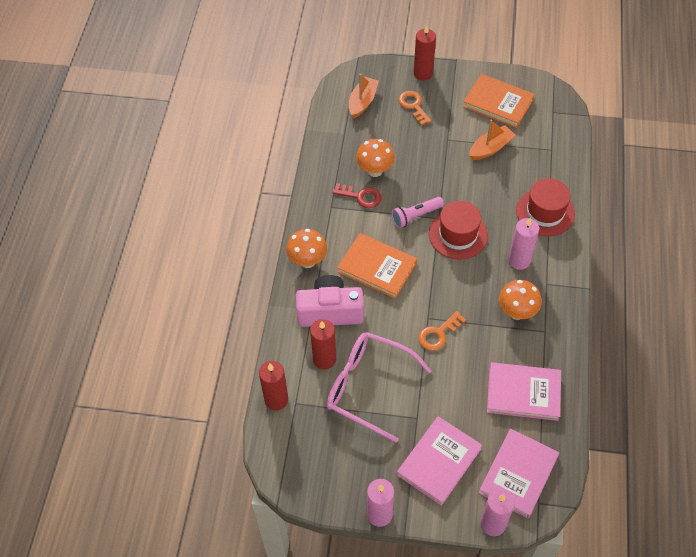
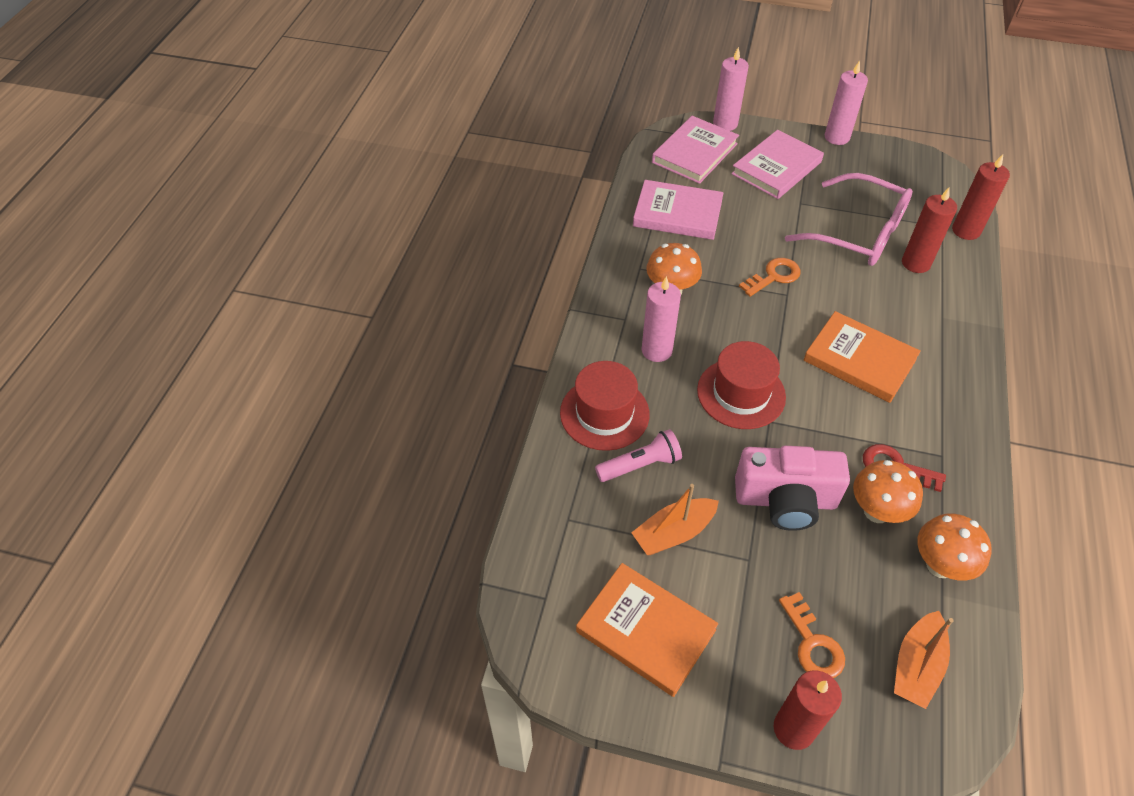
camera: 175 degrees left, 5 degrees down
orange mushroom [286,229,327,268] -> orange mushroom moved to [917,513,992,581]
pink camera [296,275,364,327] -> pink camera moved to [735,446,850,531]
pink flashlight [391,197,444,228] -> pink flashlight moved to [595,429,682,482]

